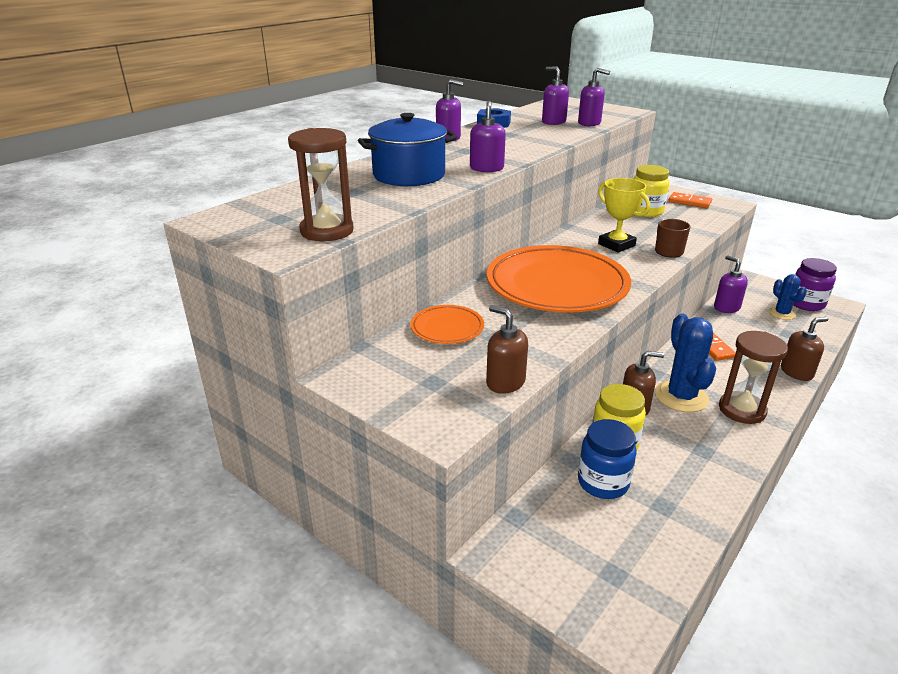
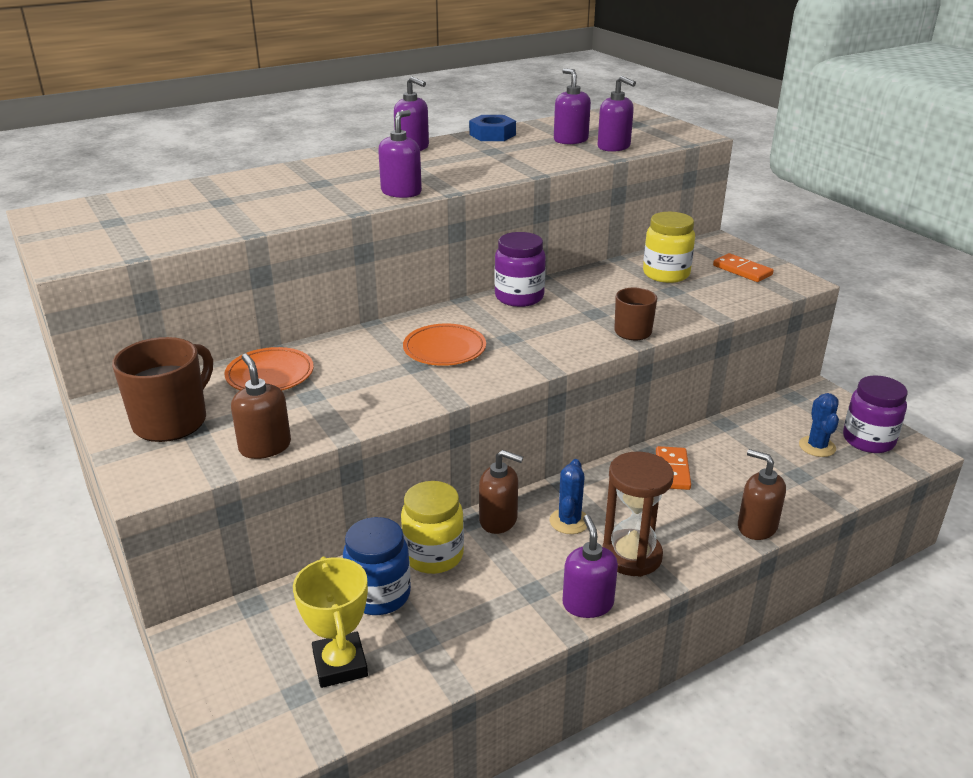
camera: 20 degrees right, 0 degrees up
brown hourglass [288,128,354,241] -> none
blue pot [358,113,457,186] -> none
orange plate [487,245,631,313] -> orange plate [403,323,486,366], size x0.47
yellow trophy [598,178,650,253] -> yellow trophy moved to [293,557,368,688]
blue cactus [655,313,716,412] -> blue cactus [550,459,587,534], size x0.58
purple soap dispenser [714,255,748,313] -> purple soap dispenser moved to [562,515,618,618]
brown soap dispenser [781,317,828,381] -> brown soap dispenser turned 135 degrees counterclockwise [738,449,786,540]
none -> brown mug [112,337,213,442]
none -> purple jar [494,232,546,307]

